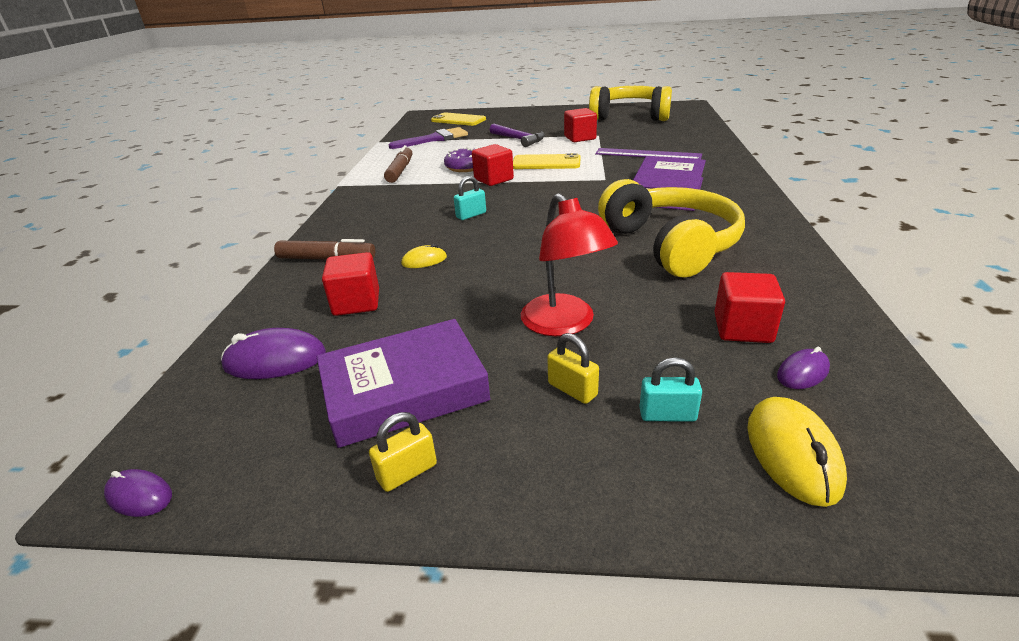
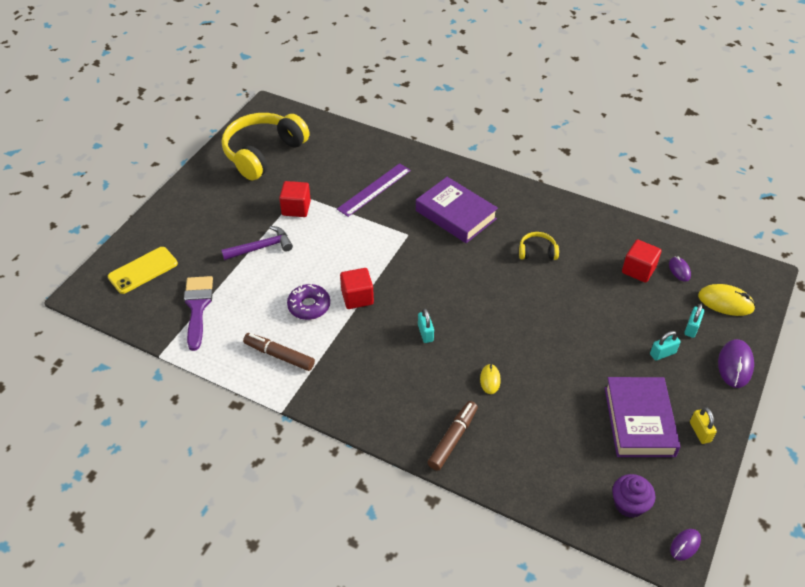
camera: 70 degrees left, 15 degrees up
purple mouse [221,328,326,379] -> purple mouse moved to [718,339,754,388]
red cube [322,252,379,316] -> none
yellow phone [513,153,581,169] -> none
red lamp [521,193,618,336] -> none
yellow padlock [547,333,599,404] -> turquoise padlock [650,331,681,361]
yellow headphones [598,179,745,278] -> yellow headphones [519,232,559,260], size x0.43
none -> purple cupcake [612,474,656,518]

